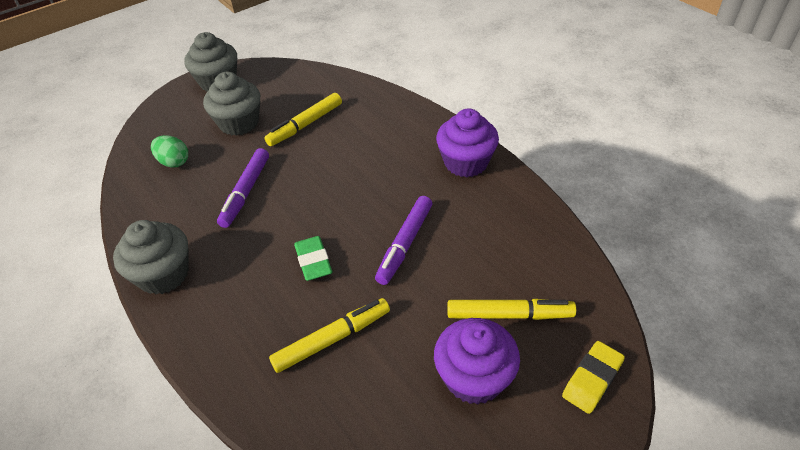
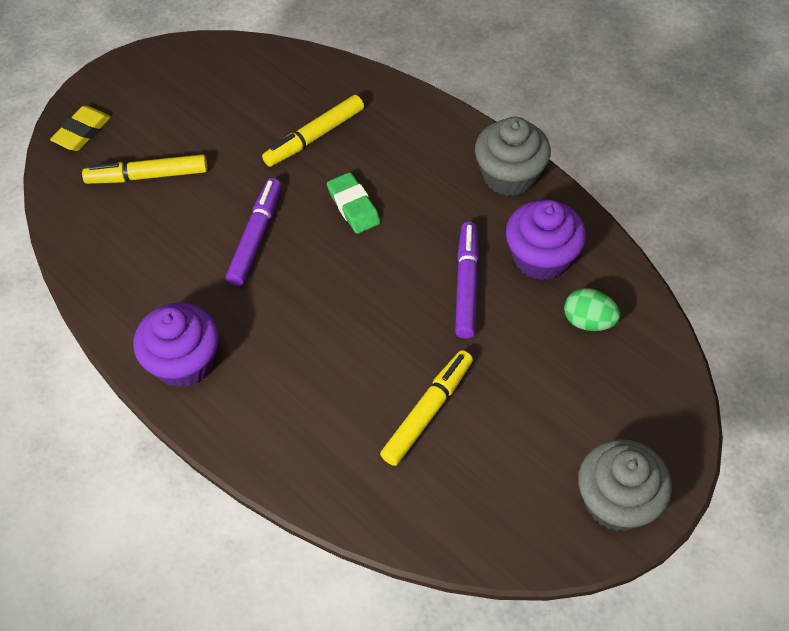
camera: 170 degrees right, 10 degrees up
grey cupcake [203,72,260,136] -> none
purple cupcake [434,318,520,405] -> purple cupcake moved to [506,200,586,281]

